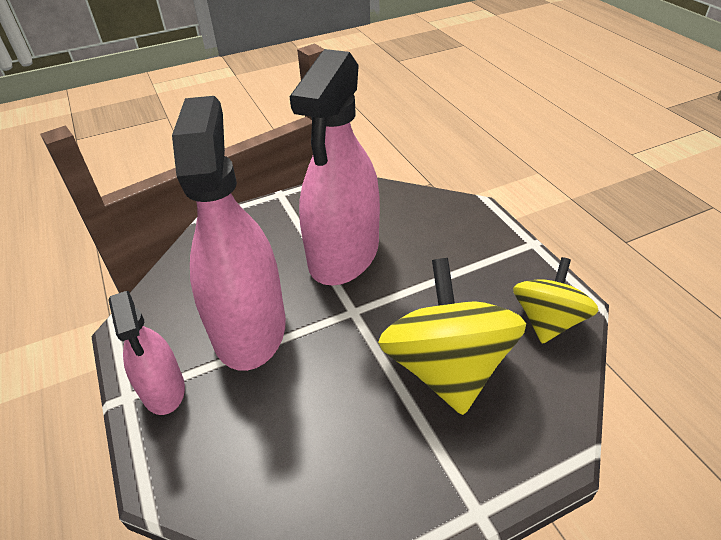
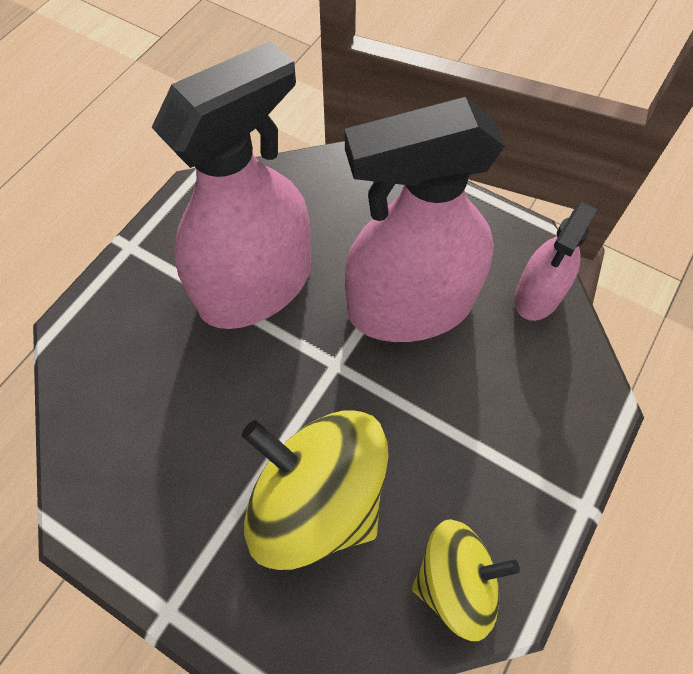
camera: 55 degrees right, 20 degrees up
pink spray bottle [108,291,185,415] -> pink spray bottle moved to [514,202,597,321]
yellow spinning top [378,258,526,415] -> yellow spinning top turned 105 degrees counterclockwise [242,410,389,570]

